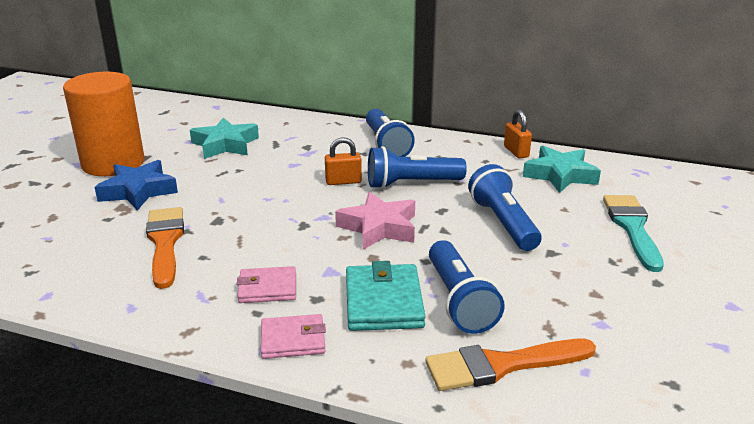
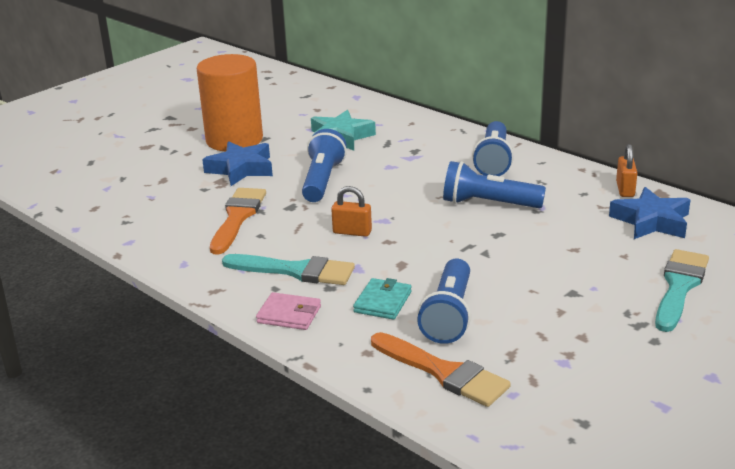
camera: 25 degrees right, 0 degrees up
pink wallet [237,266,296,303] -> turquoise brush [222,254,355,285]
orange padlock [325,137,362,185] -> orange padlock moved to [331,186,372,237]
pink star [335,192,415,250] -> none
turquoise wallet [346,261,426,331] -> turquoise wallet [353,278,412,320], size x0.65
orange brush [425,339,596,391] -> orange brush turned 150 degrees counterclockwise [371,332,511,407]
blue flashlight [468,164,542,251] -> blue flashlight moved to [302,129,347,202]
turquoise star [523,146,601,193] -> blue star [609,187,691,239]

